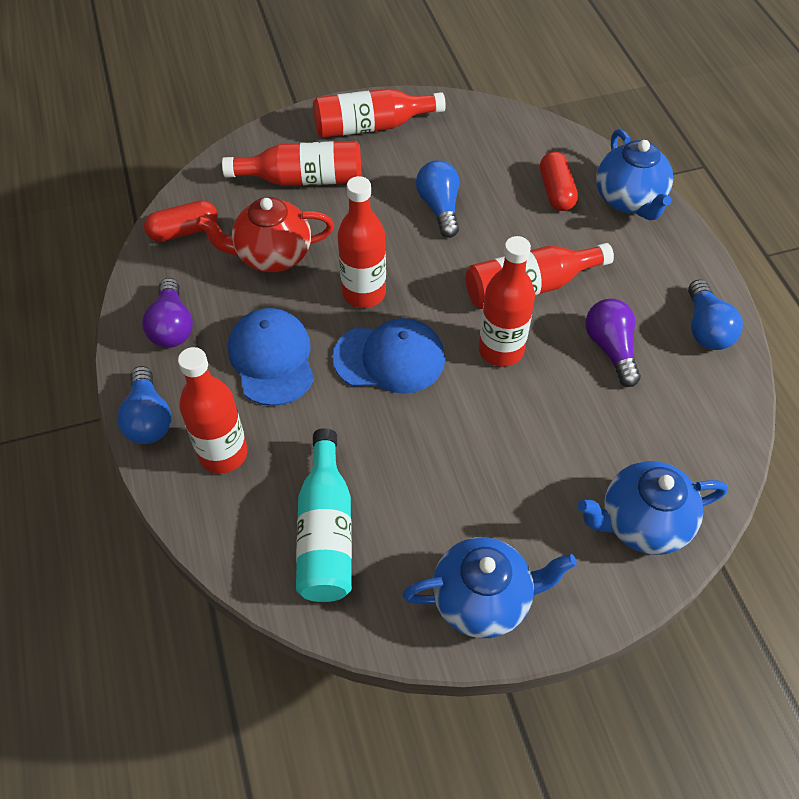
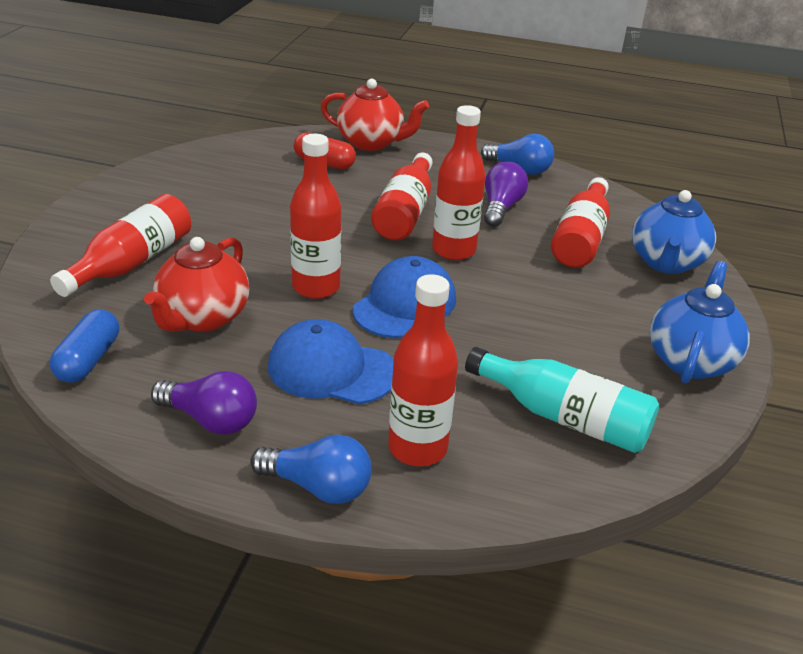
camera: 60 degrees left, 20 degrees down
red capsule [144,200,218,242] -> blue capsule [50,309,119,383]
red bottle [313,89,446,138] -> red bottle moved to [551,177,610,268]
blue light bulb [416,160,459,238] -> none
purple light bulb [585,298,641,387] -> purple light bulb turned 90 degrees clockwise [484,161,528,227]
blue teapot [596,129,673,220] -> red teapot [321,79,429,151]

